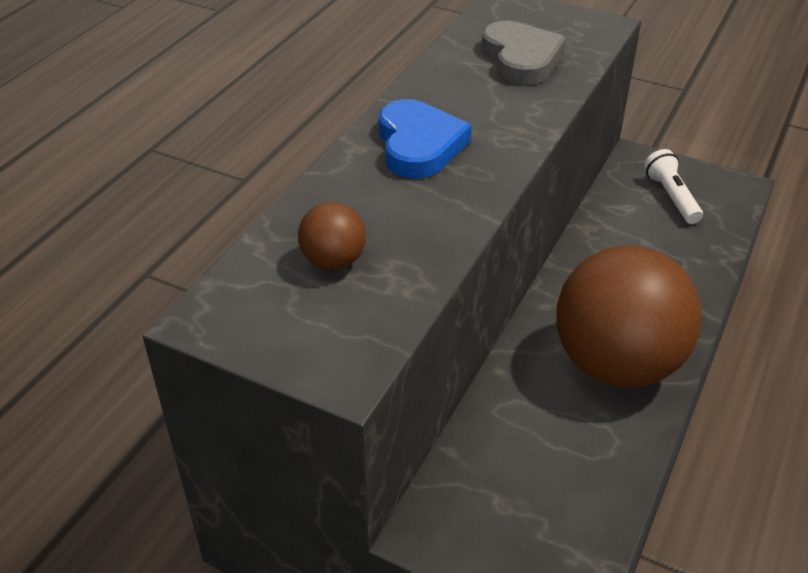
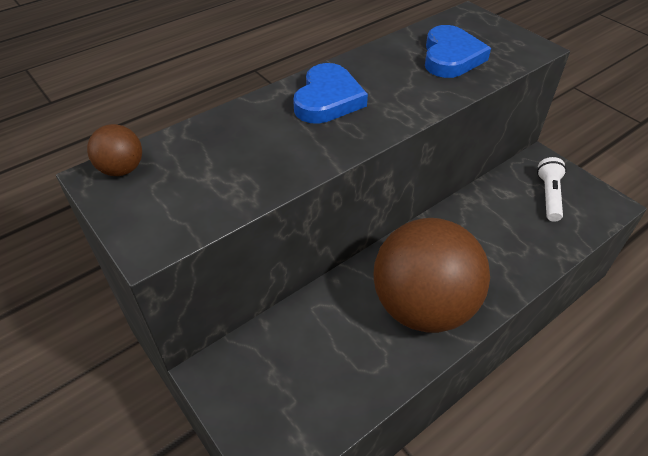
camera: 25 degrees right, 5 degrees up
brown ball [298,202,366,270] -> brown ball moved to [87,124,142,176]
grey heart [481,21,566,85] -> blue heart [425,25,491,78]

